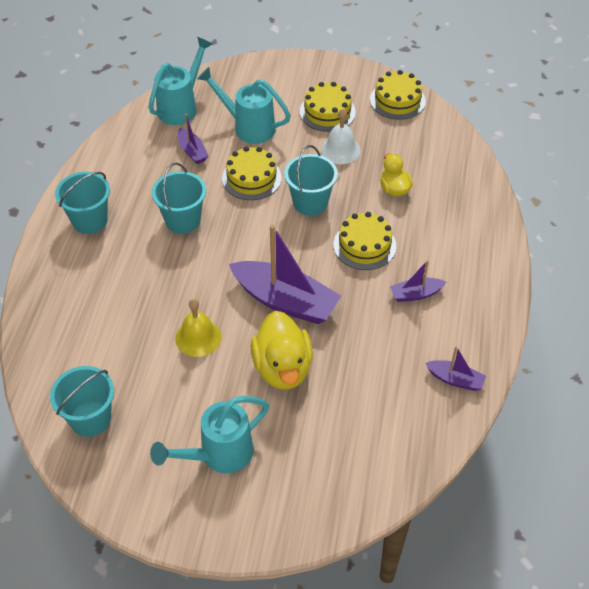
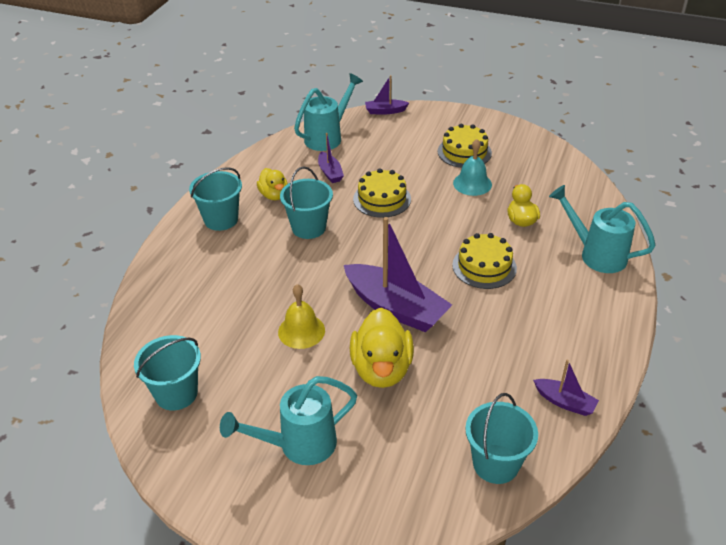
camera: 10 degrees right, 10 degrees down
turquoise watering can [197,67,291,144] -> turquoise watering can moved to [549,185,656,273]
turquoise bucket [284,145,338,216] -> turquoise bucket moved to [465,393,538,484]
white bell [321,109,361,164] -> turquoise bell [453,139,492,196]
yellow cake [370,70,426,120] -> none
purple boat [390,260,446,302] -> purple boat moved to [365,75,409,114]
none -> yellow duck [257,168,288,201]

